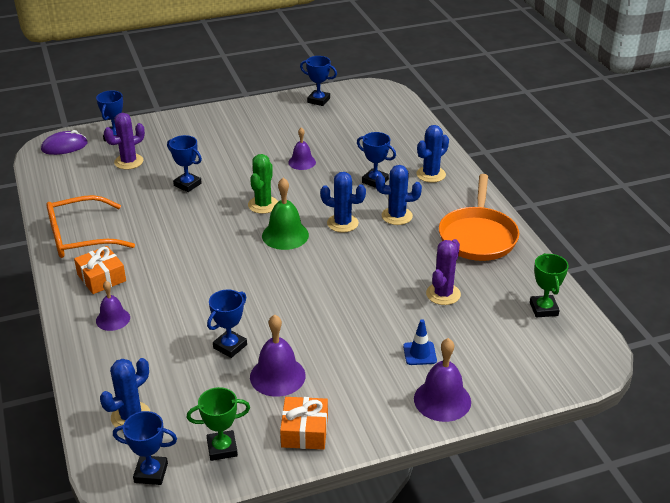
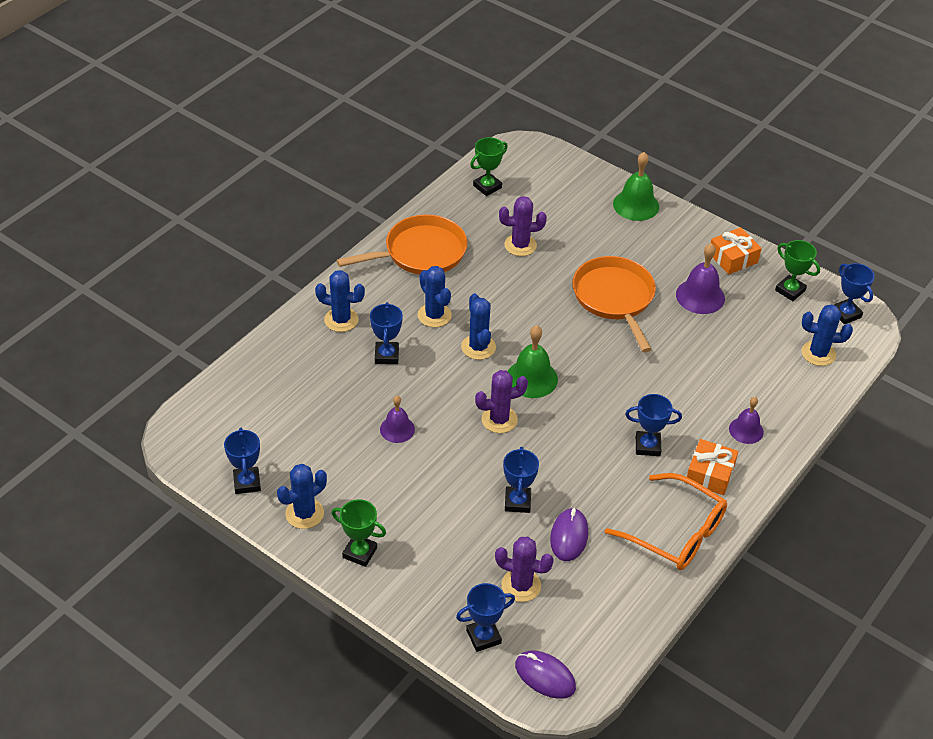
camera: 125 degrees left, 10 degrees up
blue trophy [207,289,247,358] -> blue trophy moved to [625,394,682,456]
green cactus [248,154,278,214] -> purple cactus [475,370,528,433]
blue traffic cone [403,319,437,365] -> none
purple bell [414,338,471,422] -> green bell [613,152,659,221]
none -> blue cactus [277,464,327,529]
none -> green trophy [332,499,386,567]
none -> purple mouse [550,508,588,561]
none -> orange pan [572,256,656,352]

